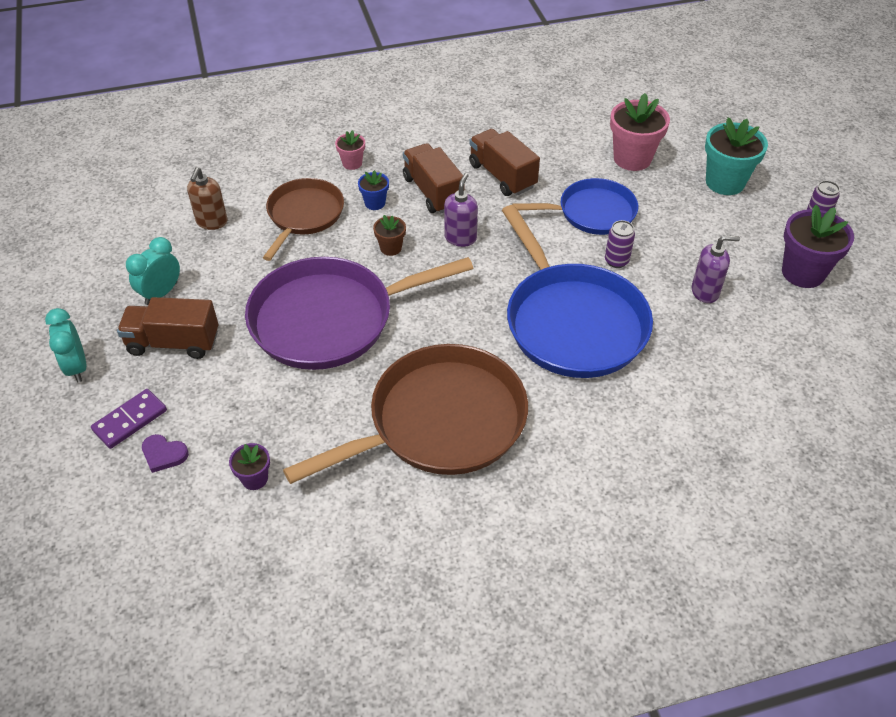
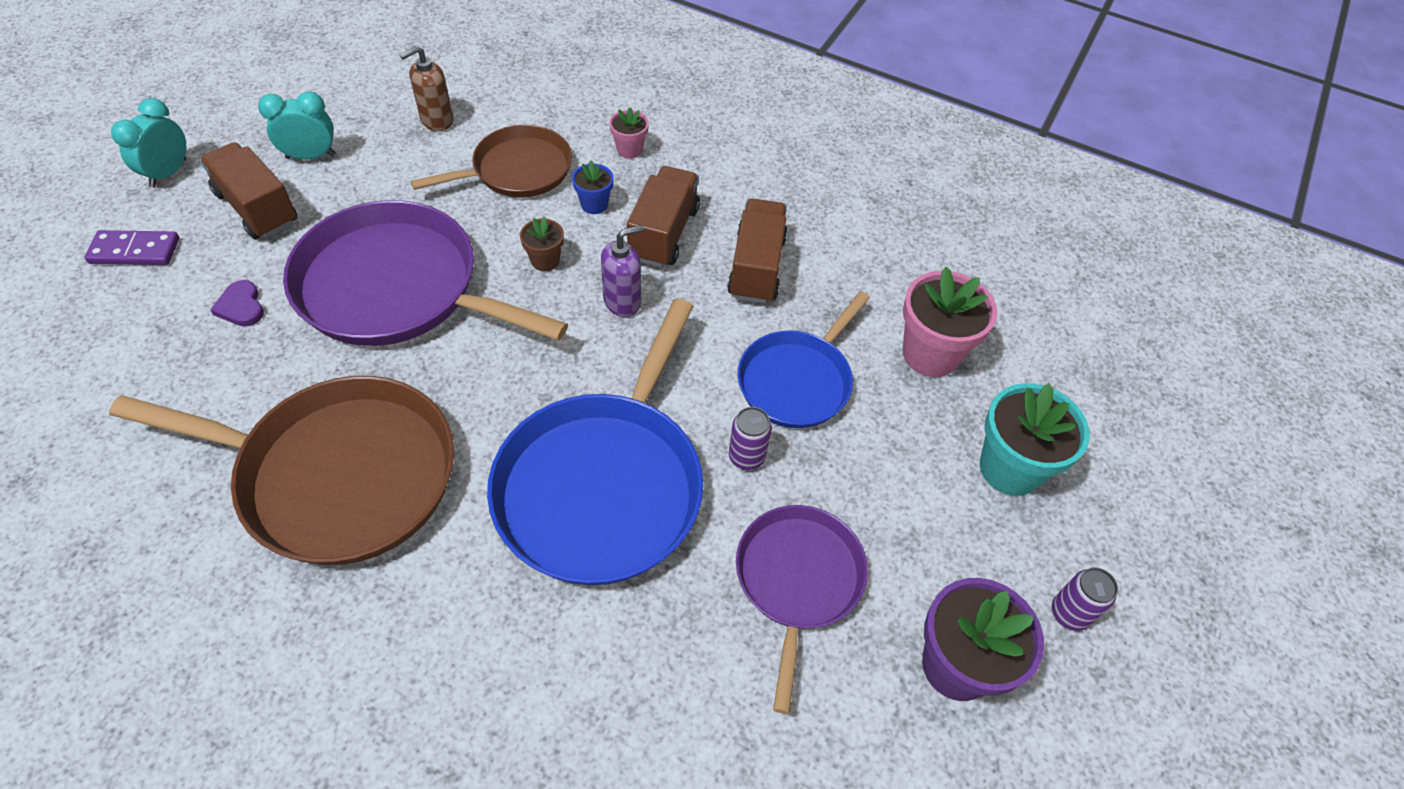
camera: 40 degrees right, 5 degrees up
purple heart [142,434,189,473] -> purple heart moved to [210,280,264,327]
purple flower pot [229,443,270,490] -> none
blue pan [512,178,638,235] -> blue pan turned 90 degrees clockwise [738,291,870,428]
purple soap dispenser [692,235,740,303] -> purple pan [736,505,868,714]

